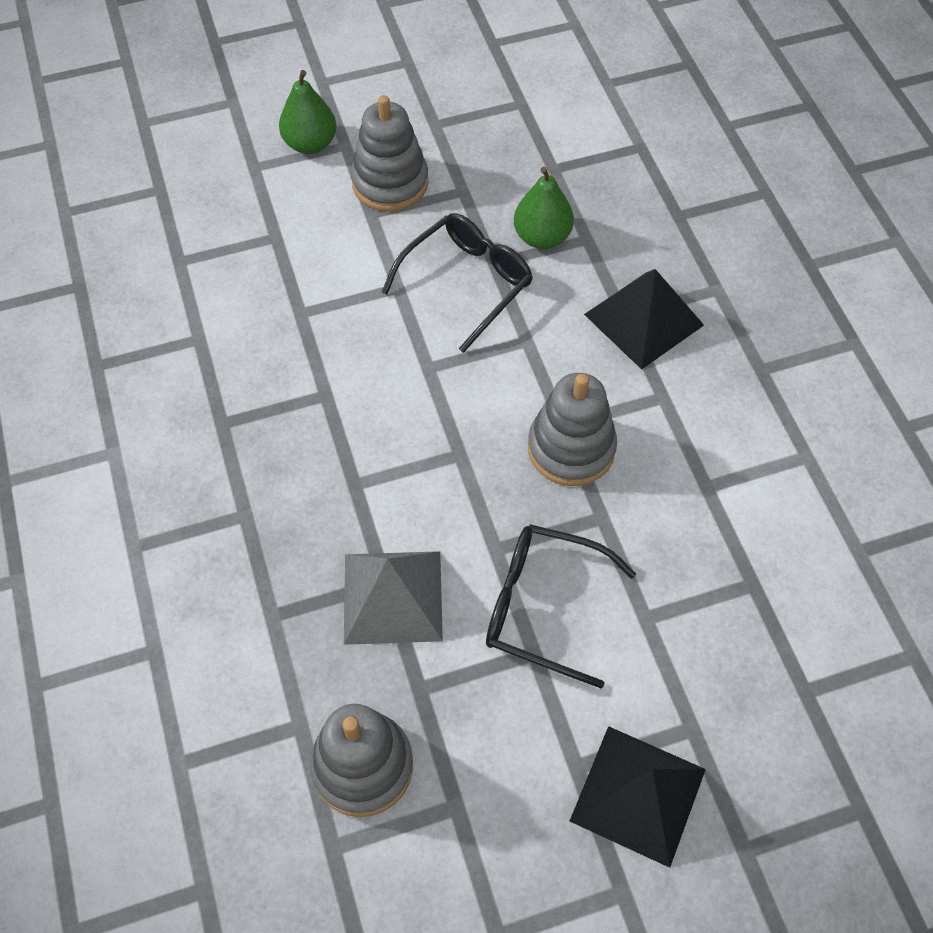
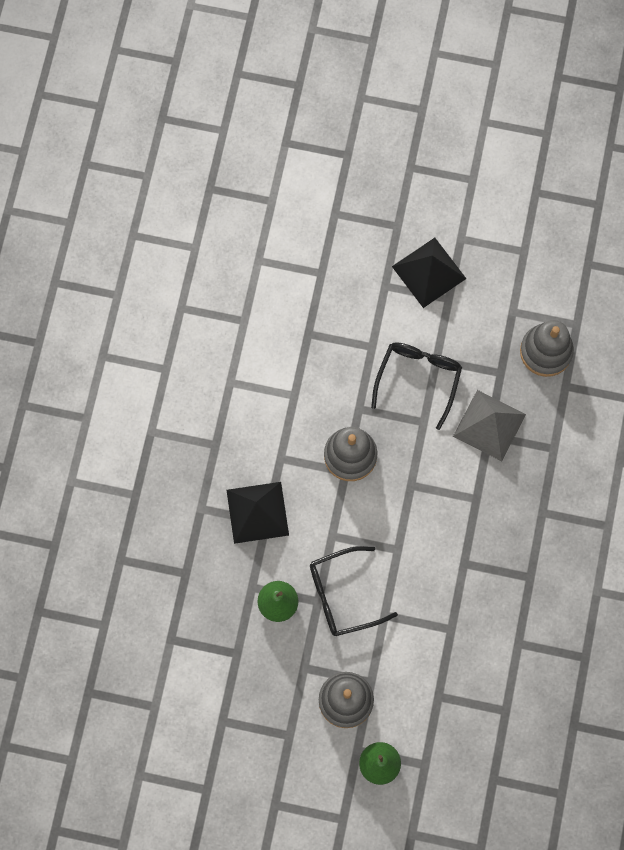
camera: 150 degrees left, 15 degrees up
black glasses [486,524,636,688] -> black glasses turned 120 degrees counterclockwise [371,342,462,430]

